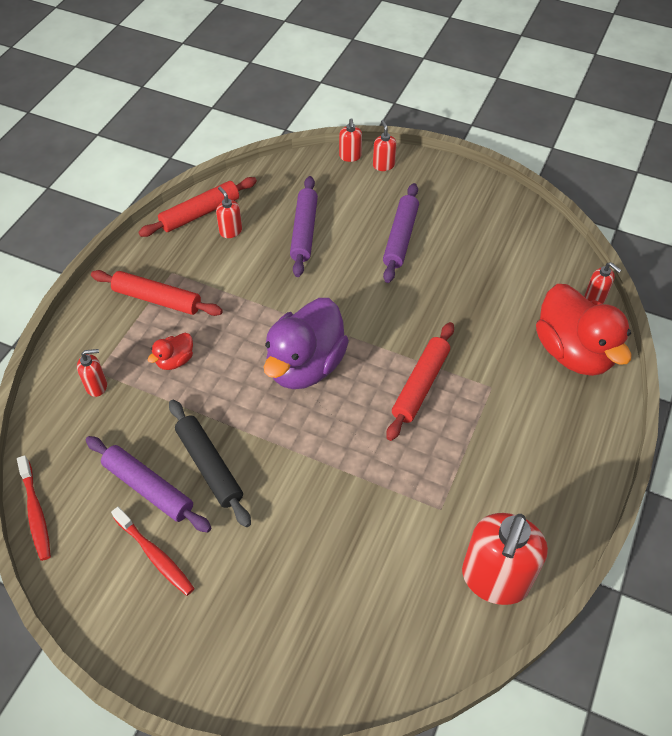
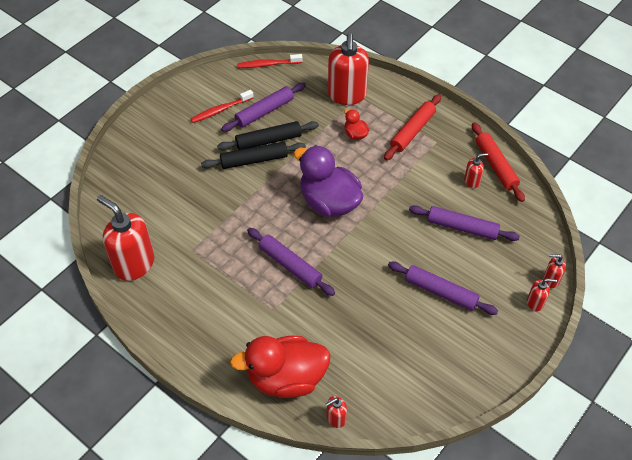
camera: 105 degrees right, 0 degrees up
red soap dispenser [77,349,107,397] -> red soap dispenser [328,33,369,105], size x2.19
red rolling pin [386,322,454,441] -> purple rolling pin [247,228,335,296]
none -> black rolling pin [201,142,306,169]

